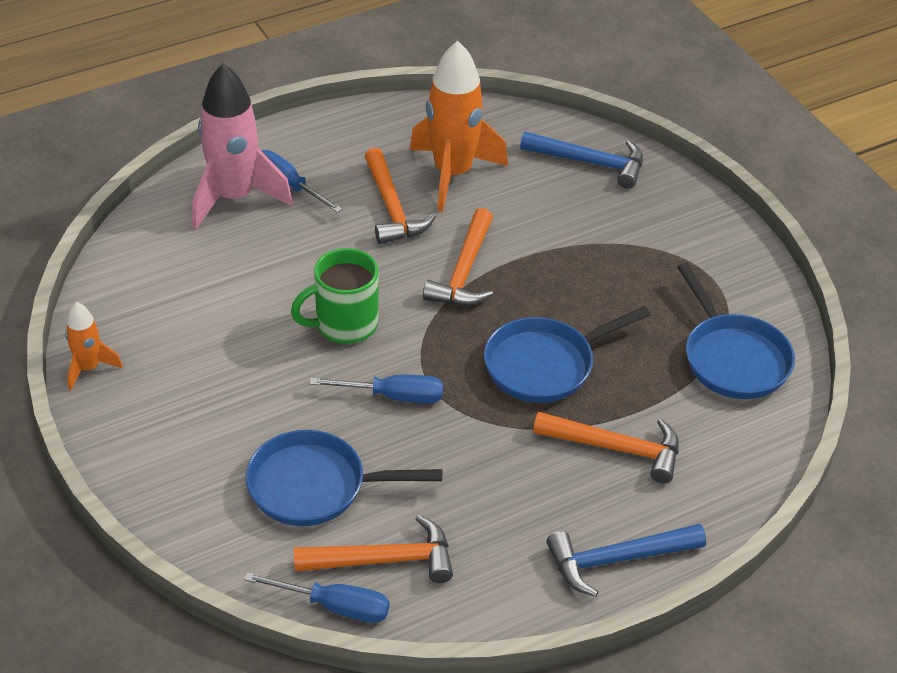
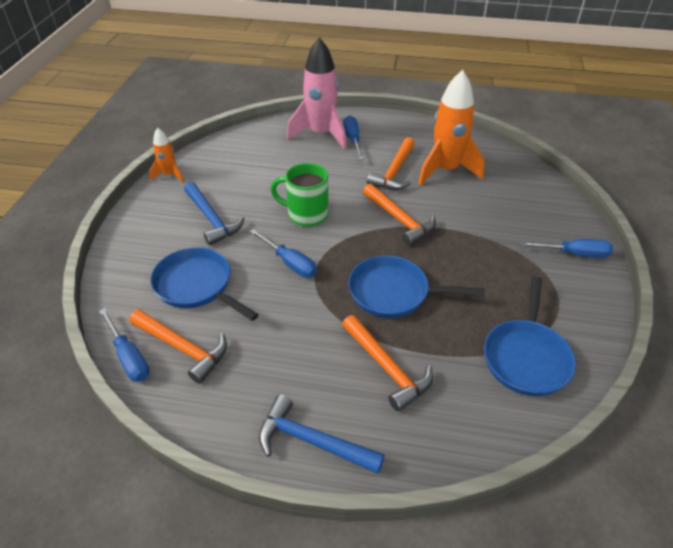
camera: 40 degrees right, 0 degrees up
orange hammer [423,208,493,306] -> orange hammer turned 90 degrees counterclockwise [363,183,436,246]
blue hammer [520,131,643,189] -> blue hammer moved to [184,182,244,245]
none -> blue screwdriver [520,239,613,258]

